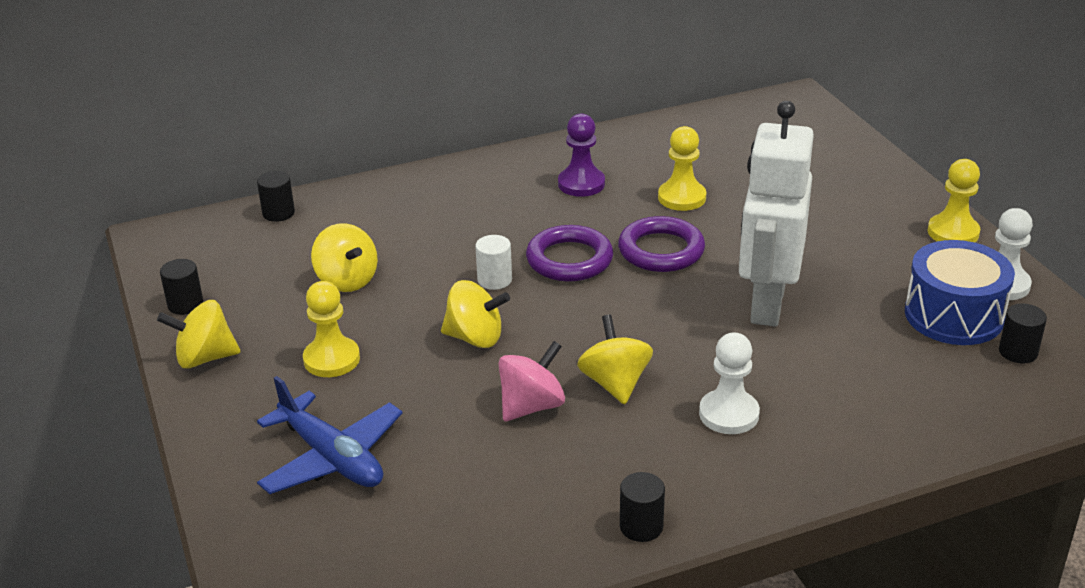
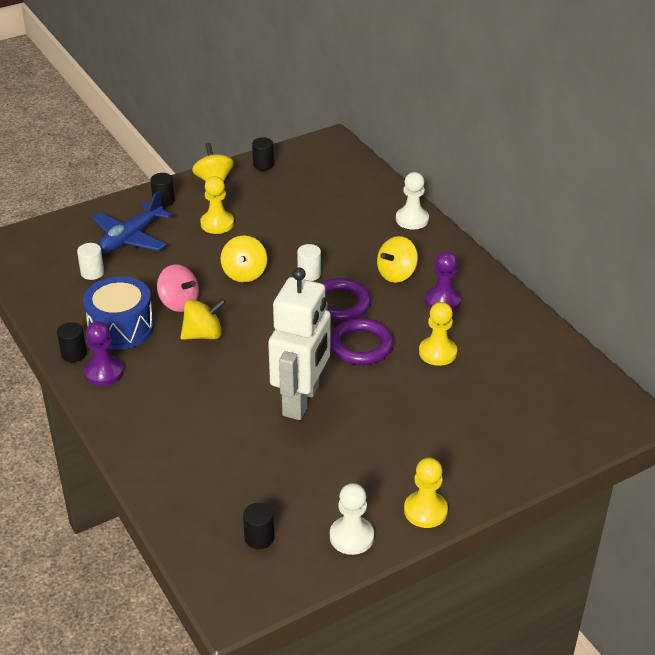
camera: 80 degrees right, 5 degrees up
black cylinder [257,171,295,222] -> black cylinder moved to [150,173,175,207]
yellow spinning top [311,223,378,292] -> yellow spinning top moved to [377,236,418,283]
white pawn [699,332,760,434] -> white pawn moved to [396,172,429,230]
white robot [739,101,814,327] -> white robot turned 105 degrees clockwise [268,267,331,420]
blue drum [905,240,1015,345] -> blue drum moved to [83,276,154,350]
none -> white cylinder [77,243,104,280]
none -> purple pawn [84,321,124,386]

